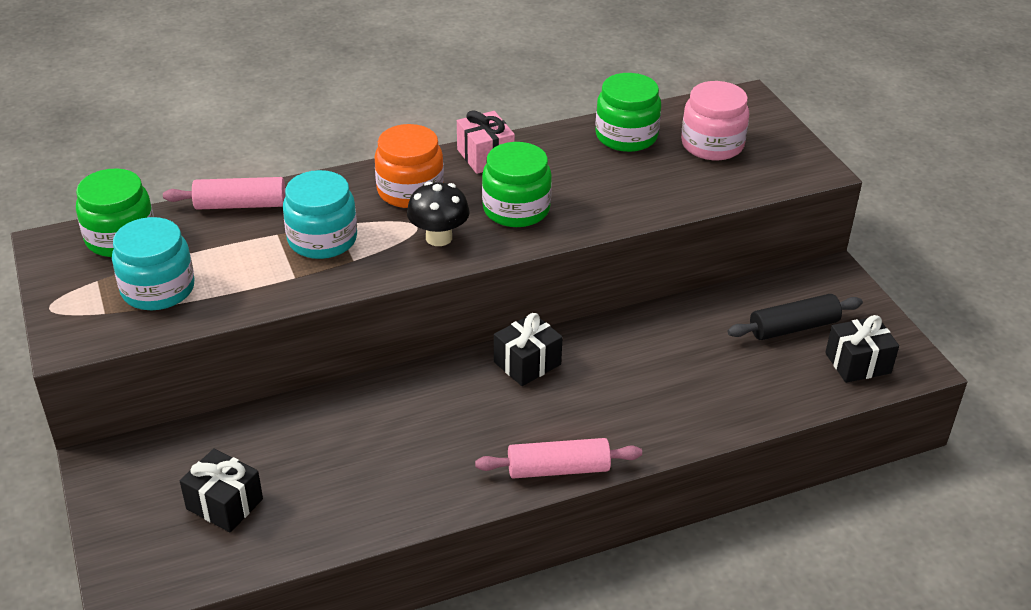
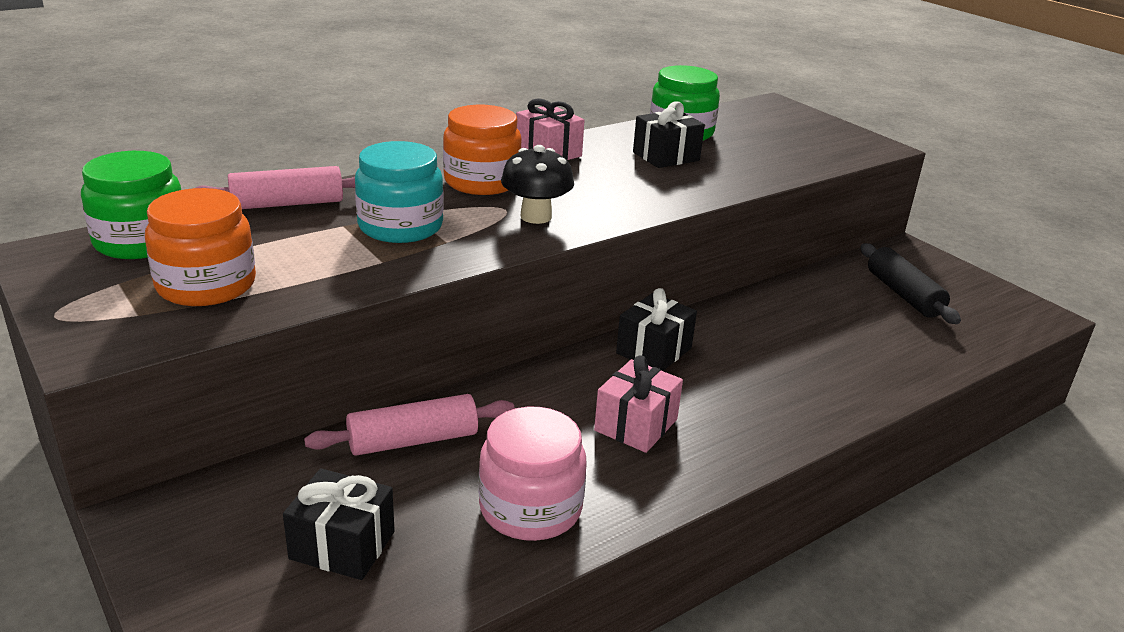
camera: 15 degrees left, 10 degrees down
turquoise jar [112,217,195,310] -> orange jar [145,188,256,306]
pink rolling pin [475,438,642,478] -> pink rolling pin moved to [304,394,515,456]
green jar [482,142,552,227] -> none
pink jar [681,81,750,160] -> pink jar moved to [479,407,587,541]
black rolling pin [728,294,863,340] -> black rolling pin turned 75 degrees counterclockwise [860,243,961,324]
black gift [825,315,899,383] -> black gift moved to [633,101,705,168]
none -> pink gift [594,355,683,453]

